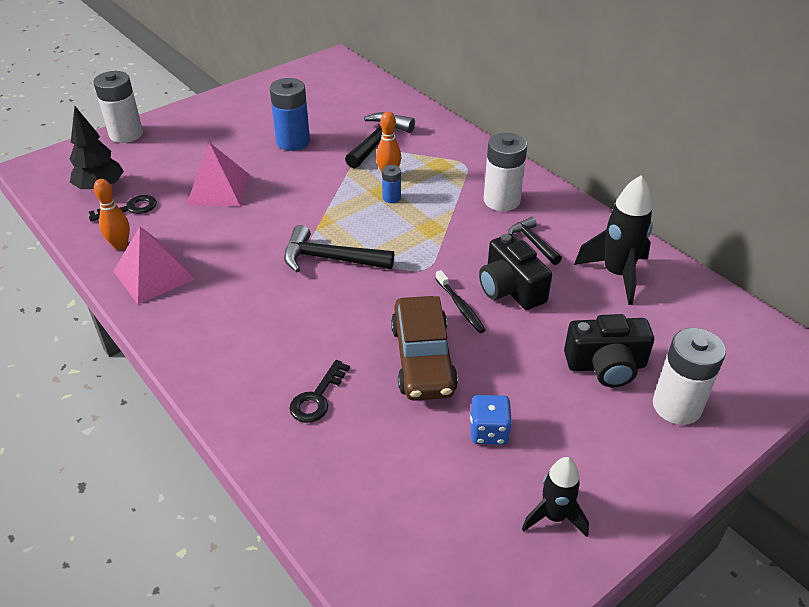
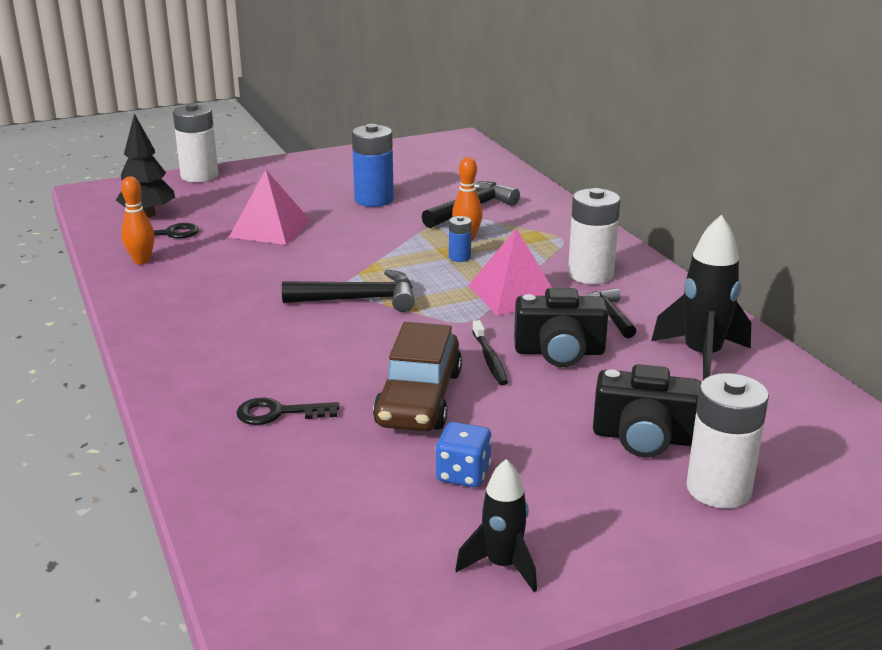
camera: 15 degrees right, 15 degrees down
pink pyramid [113,226,195,304] -> pink pyramid moved to [468,228,552,315]
black hammer [284,225,394,272] -> black hammer turned 150 degrees clockwise [282,269,415,312]
black key [289,360,350,423] -> black key turned 45 degrees clockwise [236,398,339,425]
black camera [479,234,552,310] -> black camera turned 75 degrees counterclockwise [514,288,608,367]

